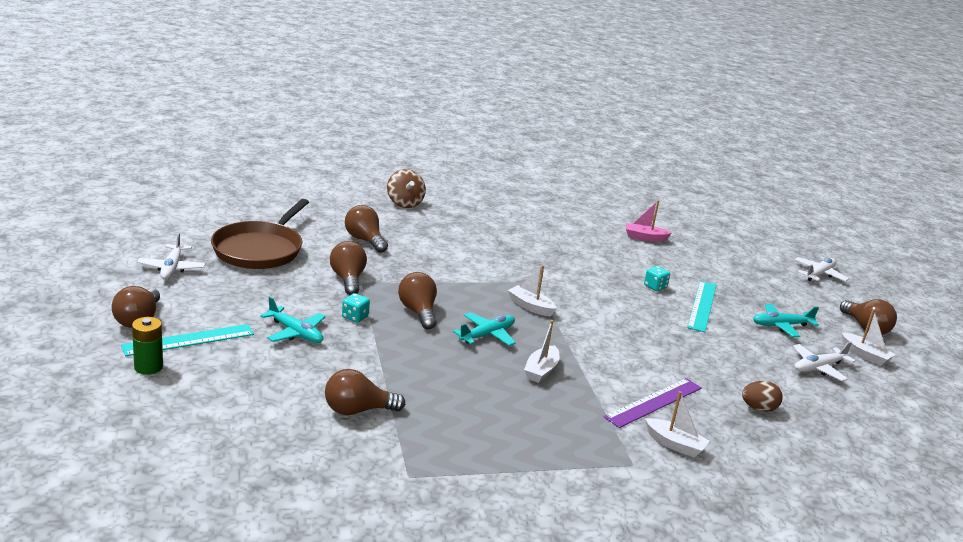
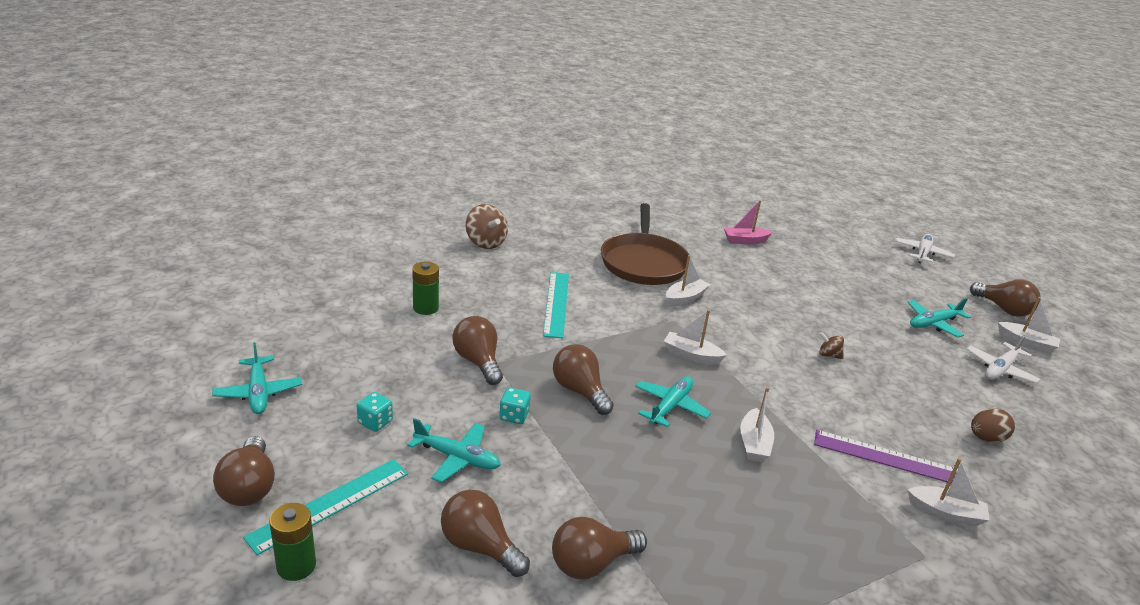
camera: 15 degrees left, 5 degrees up
white plane [137,232,206,280] -> turquoise plane [212,342,302,414]
brown pan [211,199,309,269] -> brown pan moved to [601,203,689,285]
brown light bulb [345,205,388,253] -> brown light bulb moved to [441,490,530,577]
purple ruler [604,378,701,428] -> purple ruler turned 75 degrees clockwise [814,430,958,484]
turquoise dice [644,266,670,291] -> turquoise dice moved to [357,392,393,432]
turquoise ruler [687,281,716,332] -> turquoise ruler moved to [543,272,569,338]
none -> green battery [412,262,439,315]
none -> white boat [666,255,710,306]
none -> brown spinning top [819,332,844,359]

